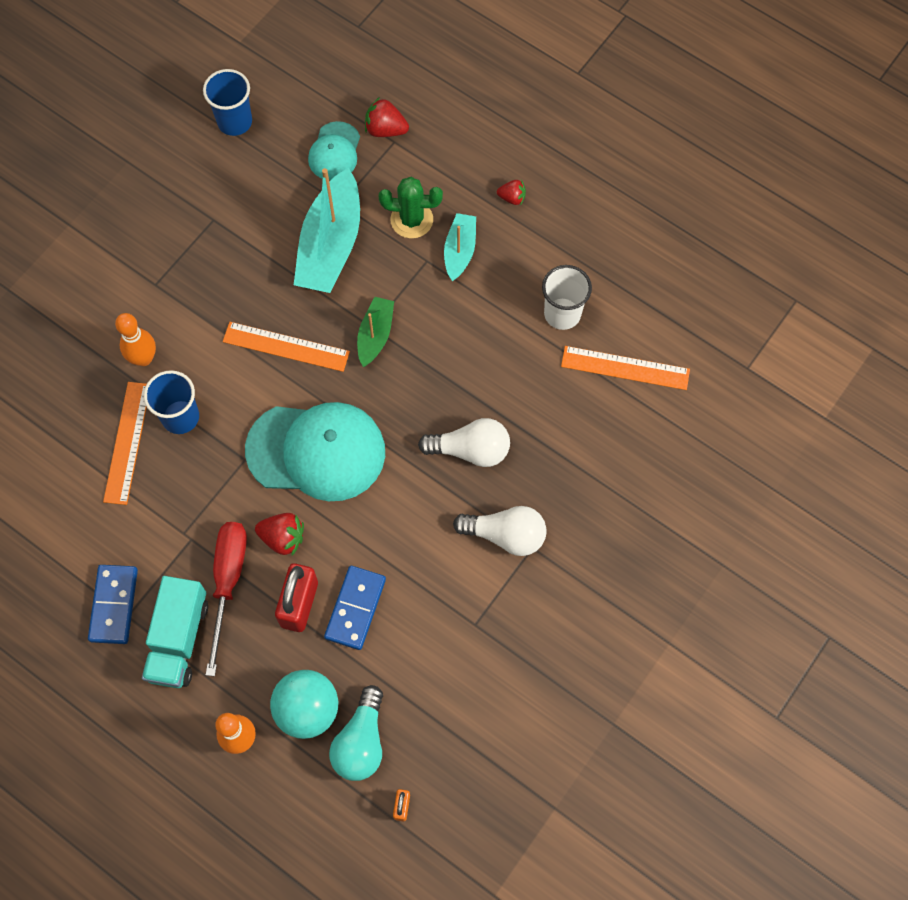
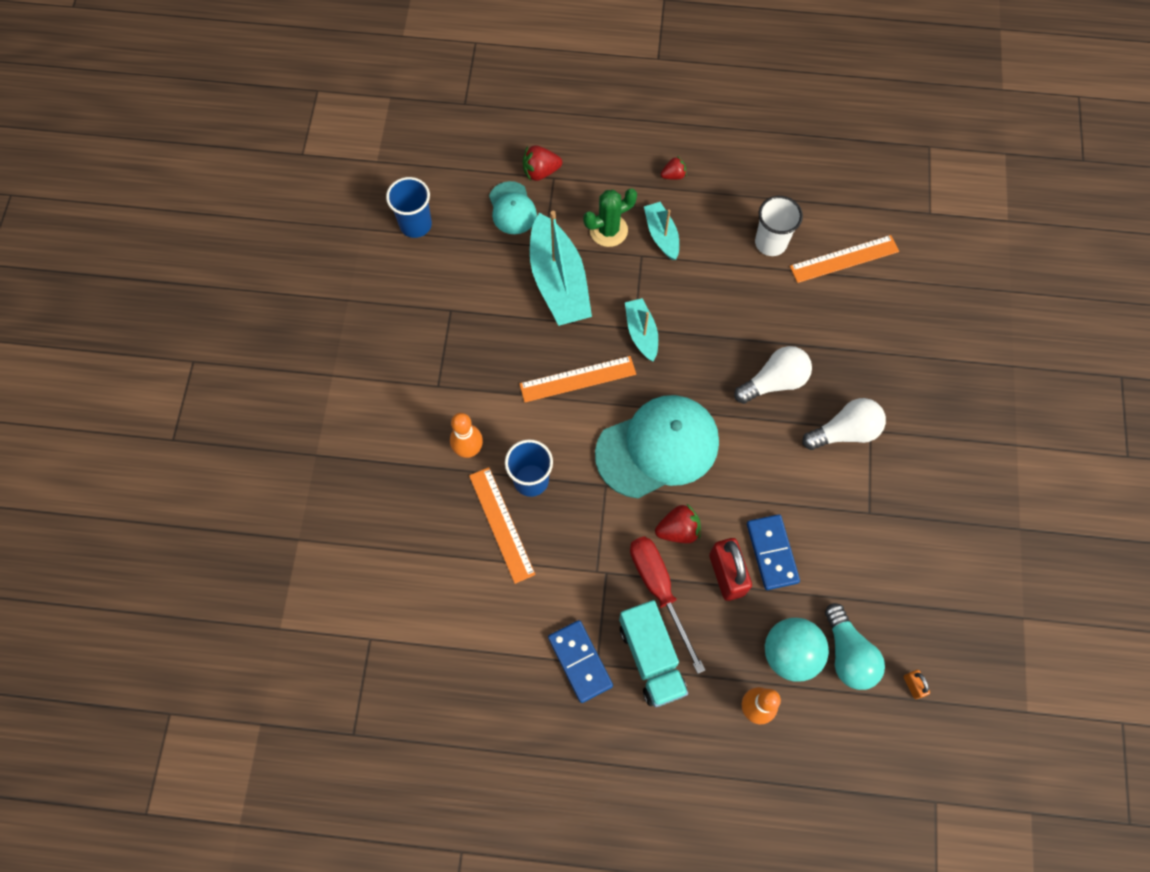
camera: 30 degrees left, 0 degrees up
green boat [357,297,394,367] -> turquoise boat [625,298,658,361]

